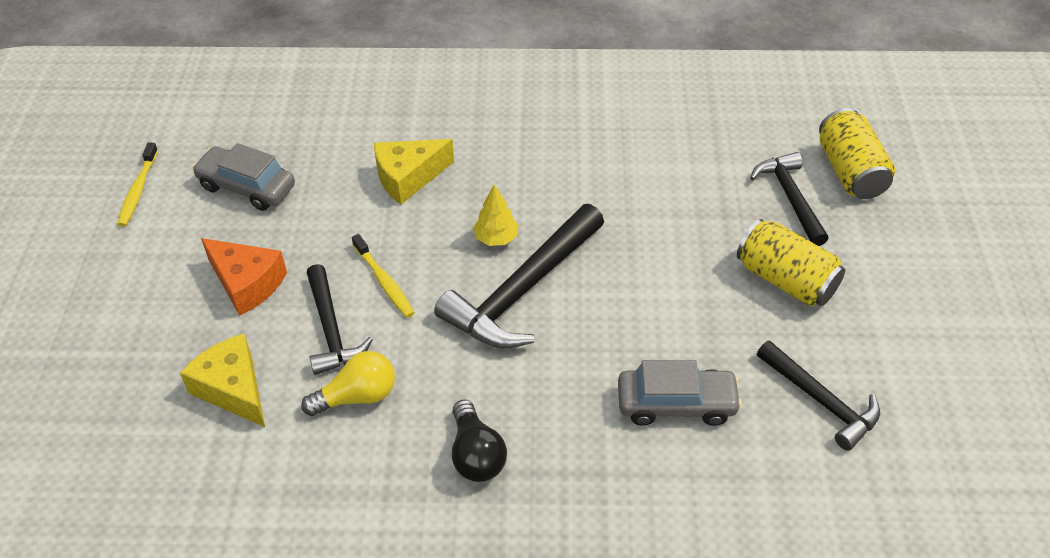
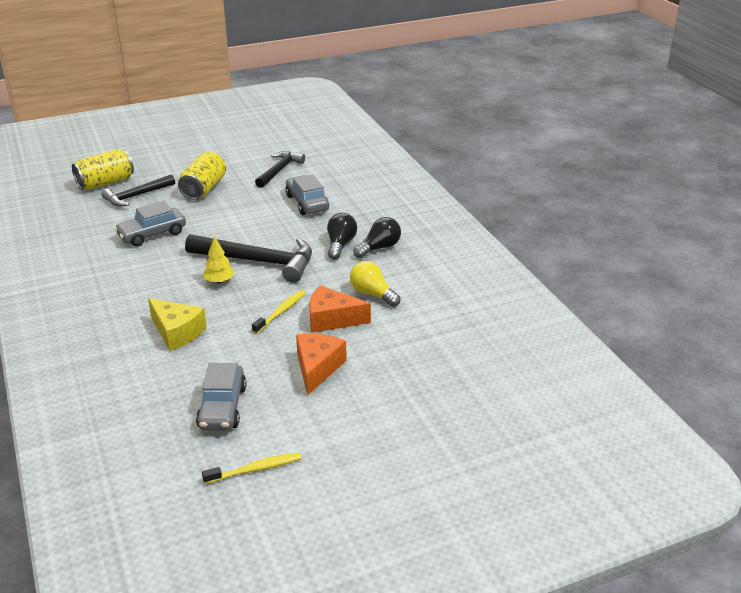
camera: 115 degrees left, 15 degrees down
yellow cheese [180,334,265,427] -> none
black hammer [307,264,373,375] -> orange cheese [309,285,371,333]
none -> grey car [114,201,186,247]
none -> black light bulb [327,213,357,259]

